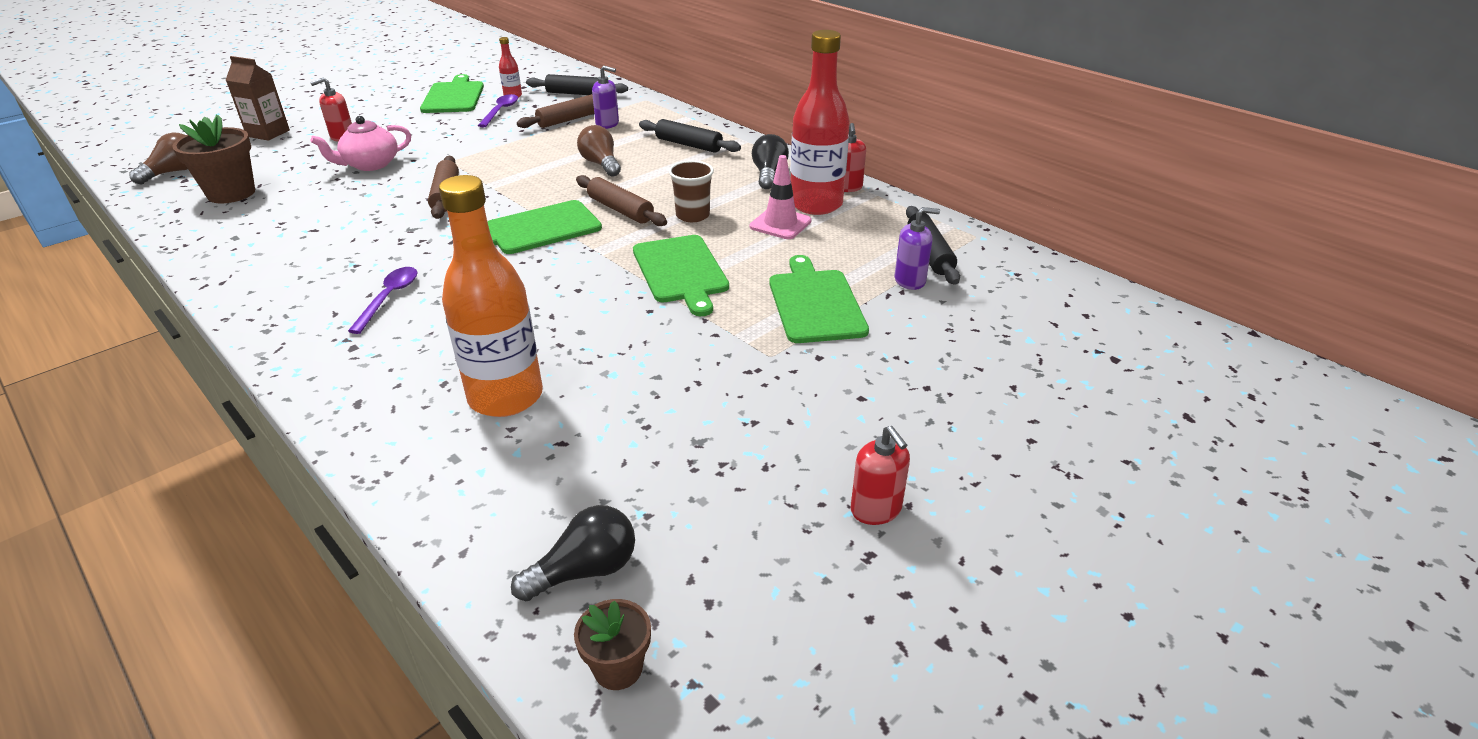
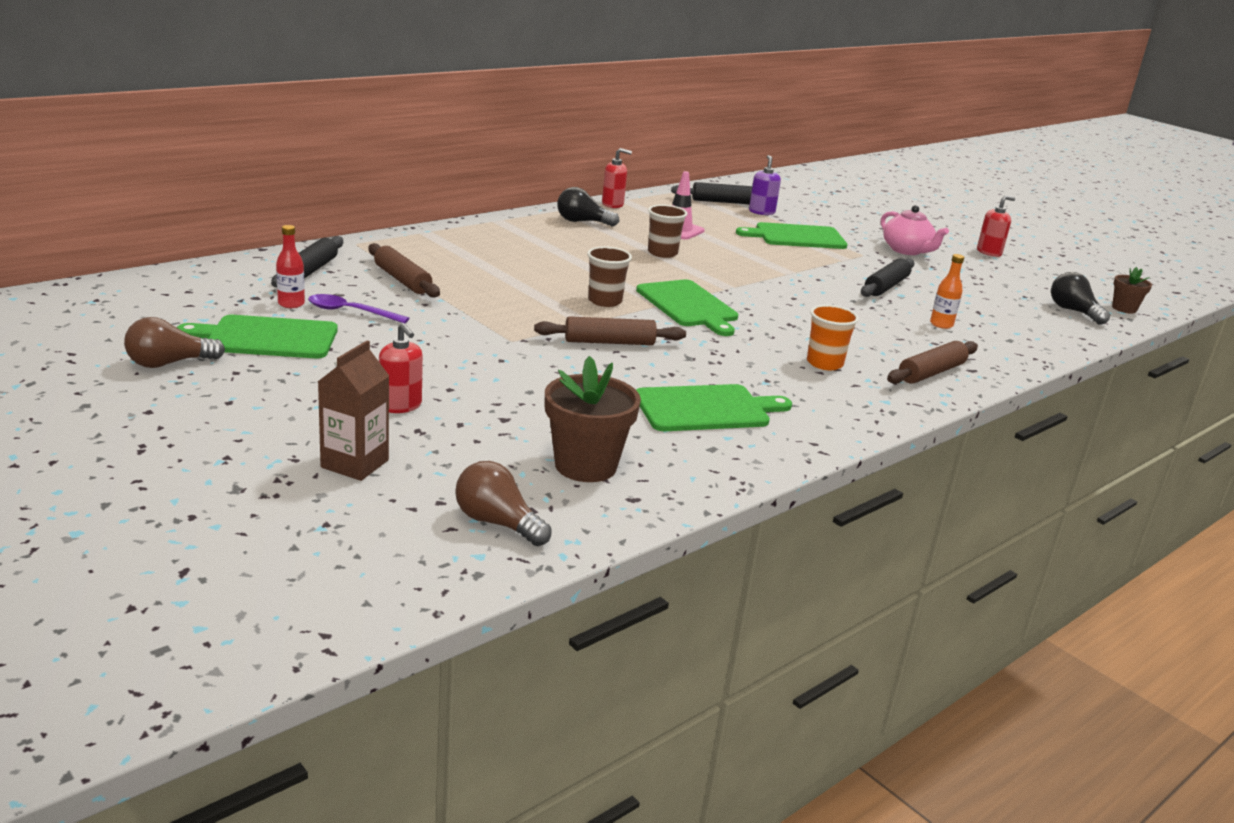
camera: 90 degrees left, 10 degrees down
pink teapot [310,116,411,171] -> pink teapot moved to [881,205,949,255]
purple spoon [348,267,418,334] -> orange cup [807,305,859,370]
orange bottle [439,175,543,417] -> orange bottle [930,254,964,329], size x0.44
brown rolling pin [576,175,667,226] -> brown rolling pin moved to [887,341,978,384]
brown light bulb [577,125,621,177] -> brown light bulb moved to [124,317,225,368]
purple soap dispenser [592,66,619,129] -> none
green cutting board [633,235,729,316] -> green cutting board moved to [636,384,792,431]
black rolling pin [639,119,741,153] -> black rolling pin moved to [861,258,915,297]
red bottle [790,30,850,215] -> none
none -> brown cup [587,246,632,307]

